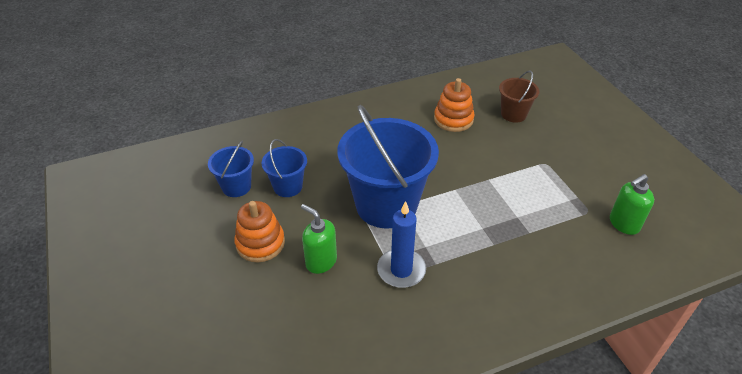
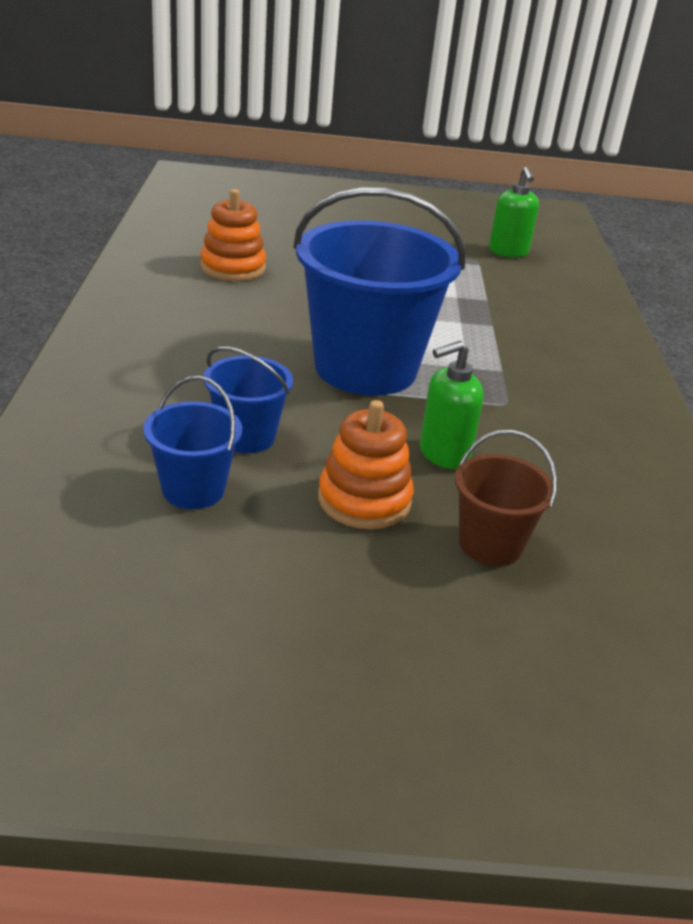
camera: 70 degrees left, 10 degrees down
blue candle [377,201,426,288] -> none
brown bucket [499,71,539,122] -> brown bucket moved to [455,430,557,566]

